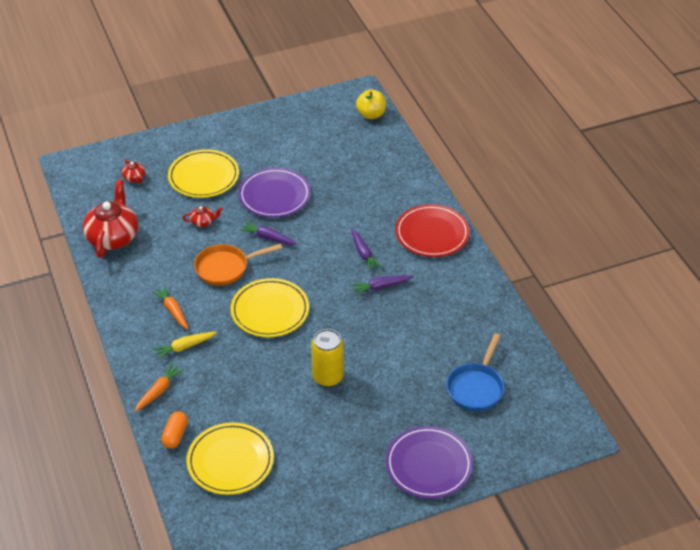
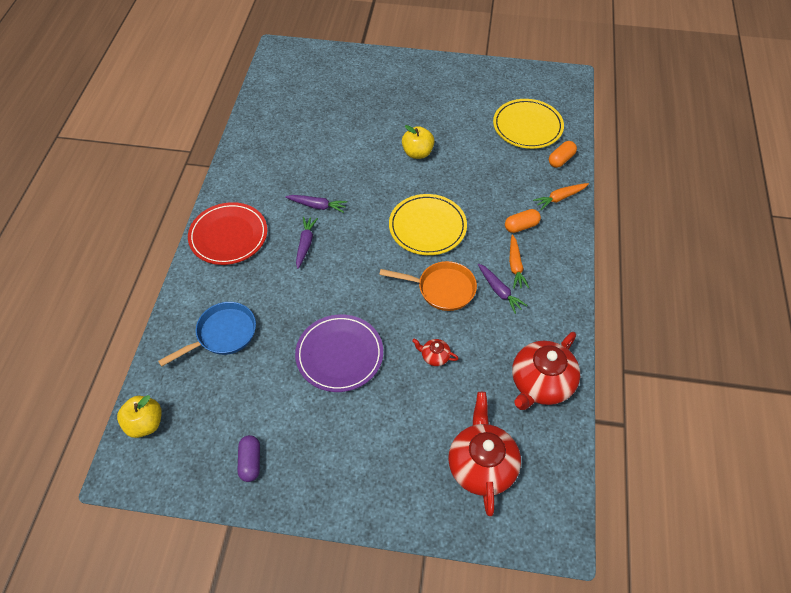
camera: 150 degrees left, 10 degrees up
red teapot [122,159,145,183] -> red teapot [448,392,521,516], size x2.24
yellow carrot [152,332,217,360] -> orange capsule [505,209,541,233]
yellow plate [168,149,239,198] -> none
purple carrot [240,221,297,245] -> purple carrot moved to [478,263,528,314]
yellow can [311,329,344,387] -> yellow apple [402,125,435,159]
purple plate [386,426,473,499] -> none
blue pan [447,333,504,411] -> blue pan moved to [158,302,256,367]
none -> purple capsule [238,435,260,482]

